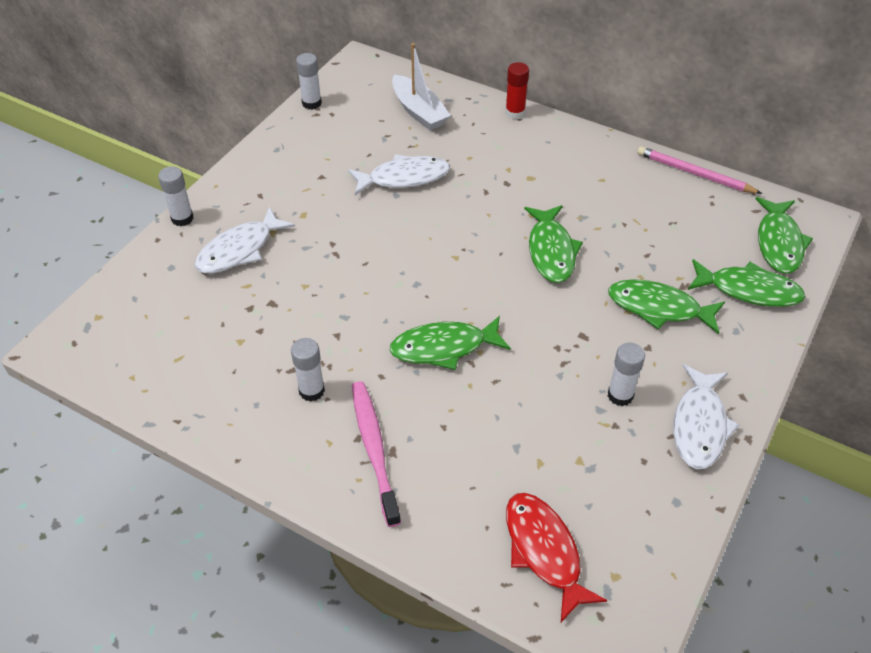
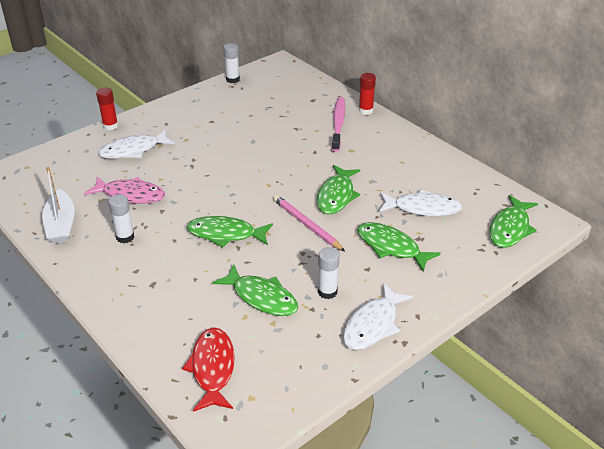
camera: 20 degrees right, 10 degrees down
white glue stick [158,166,194,226] -> red glue stick [96,88,118,130]
white fish [348,154,450,195] -> white fish moved to [379,189,462,216]
pink toothbrush [352,381,401,527] -> pink toothbrush moved to [332,97,345,152]
white boat [392,43,451,130] -> white boat moved to [42,167,75,244]
pink pencil [637,146,762,194] -> pink pencil moved to [273,195,345,251]
green fish [688,259,805,307] -> green fish moved to [212,265,298,316]
none -> pink fish [84,176,165,204]

